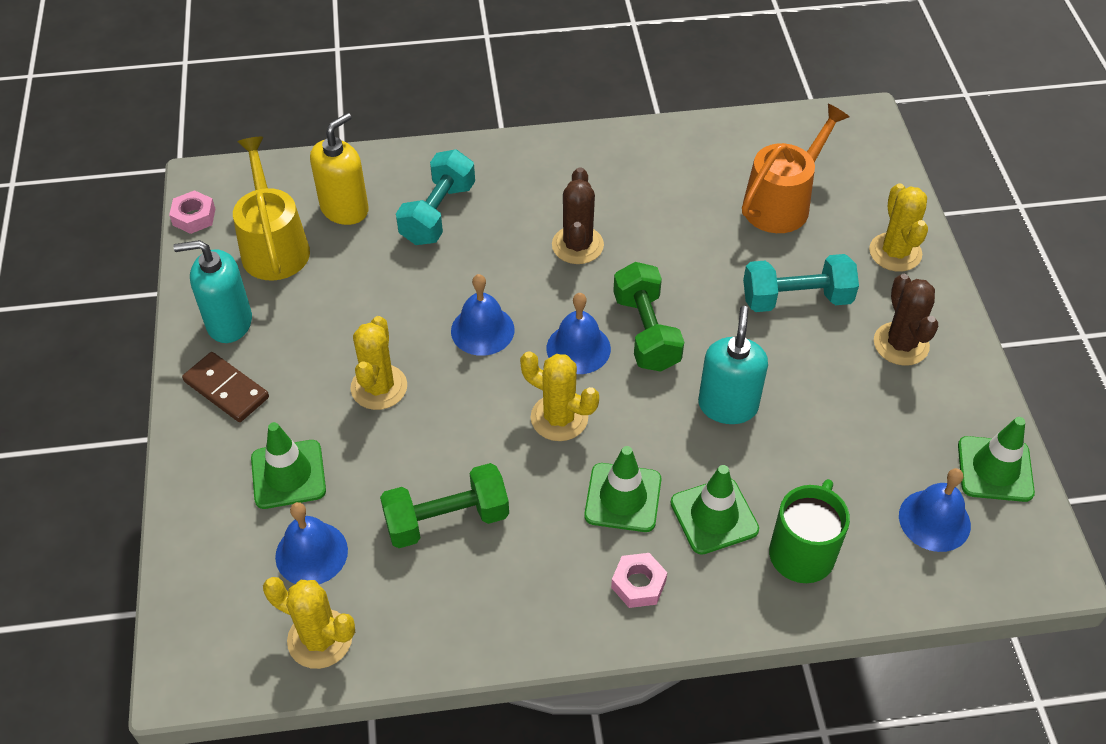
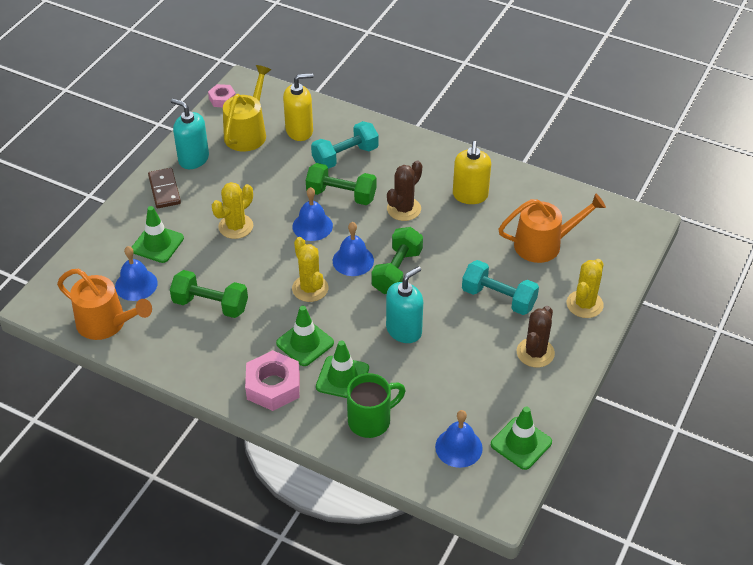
camera: 35 degrees right, 5 degrees down
yellow cactus [263,577,355,669] -> orange watering can [57,269,152,340]
pink nut [611,553,667,608] -> pink nut [245,350,300,411], size x1.75
none -> green dumbbell [306,163,376,205]
none -> yellow soap dispenser [453,141,491,204]

